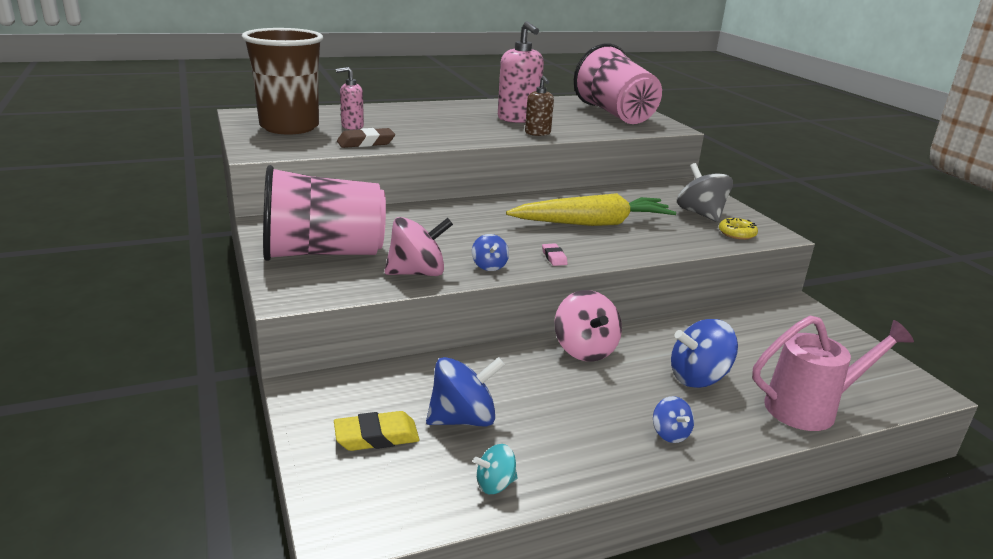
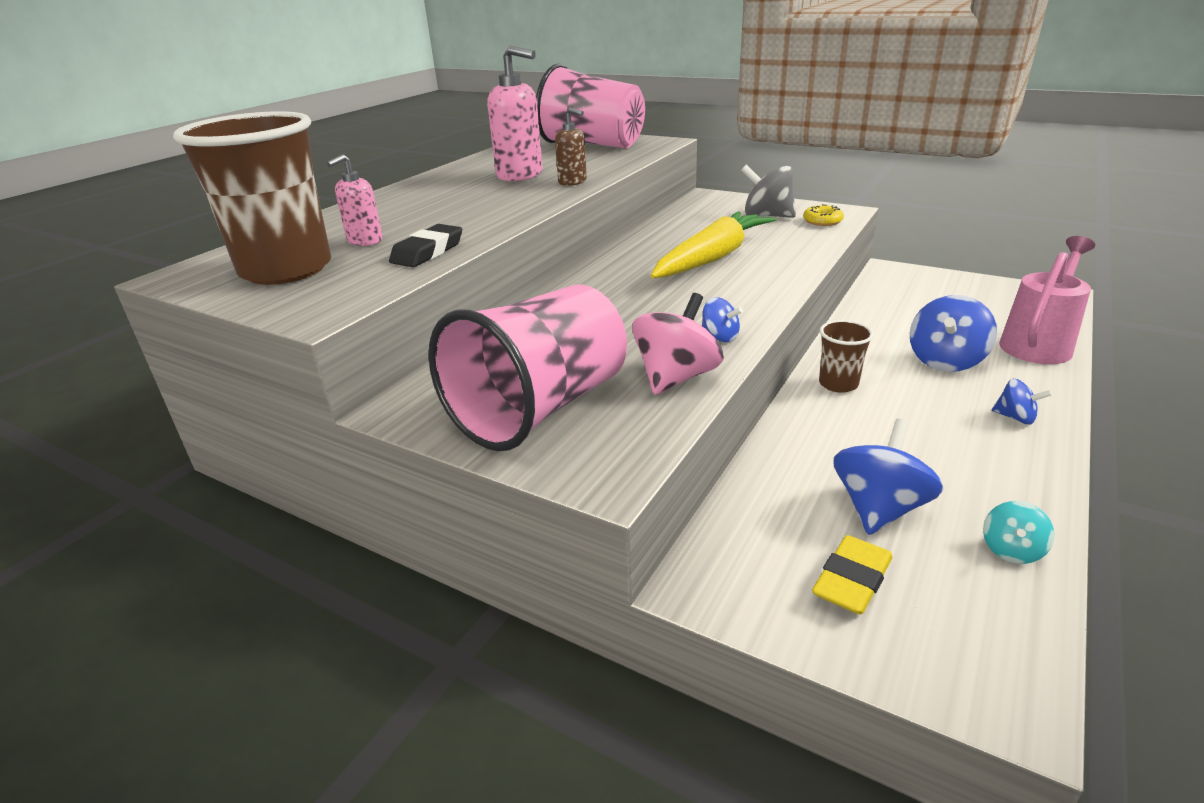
camera: 35 degrees left, 5 degrees up
brown eraser [337,128,395,148] -> black eraser [389,224,462,267]
pink eraser [542,243,568,266] -> none
pink spinning top [555,290,622,361] -> brown cup [819,320,874,393]

